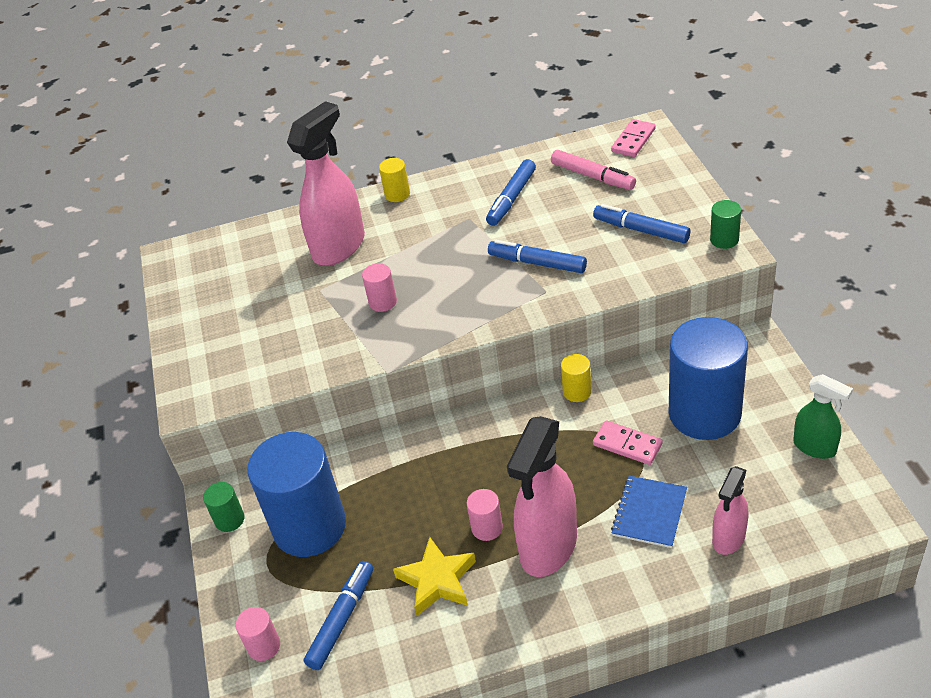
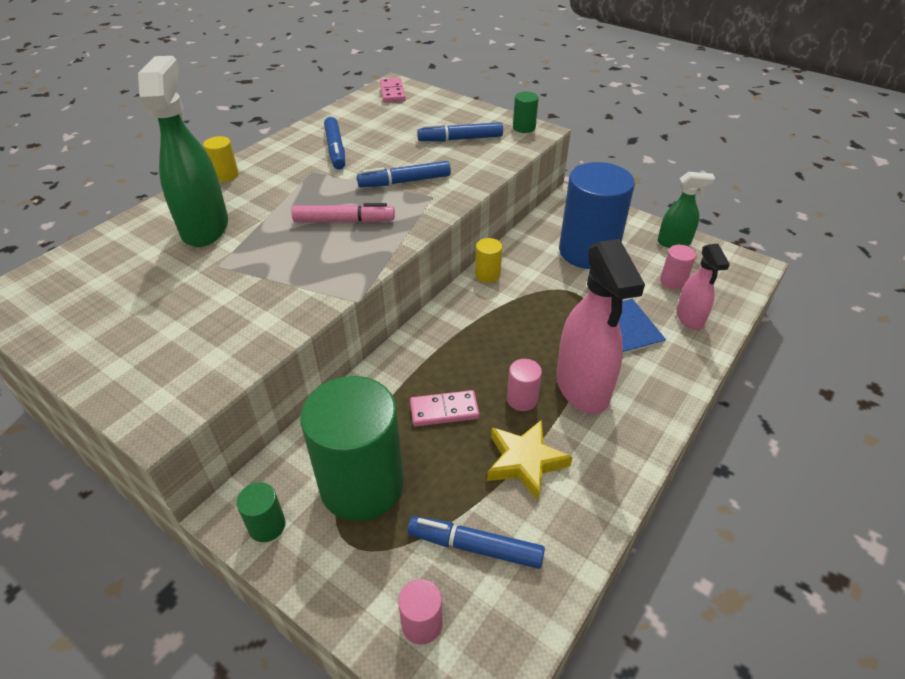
camera: 45 degrees left, 0 degrees up
blue cylinder [247,432,346,557] -> green cylinder [300,376,404,521]
pink spray bottle [287,101,365,266] -> green spray bottle [138,56,228,247]
blue marker [304,561,373,670] -> blue marker turned 60 degrees counterclockwise [408,516,545,569]
pink cylinder [362,263,397,312] -> pink cylinder moved to [660,245,696,290]
pink marker [551,150,636,190] -> pink marker moved to [292,203,395,223]
pink domino [593,420,663,465] -> pink domino moved to [410,390,480,426]

